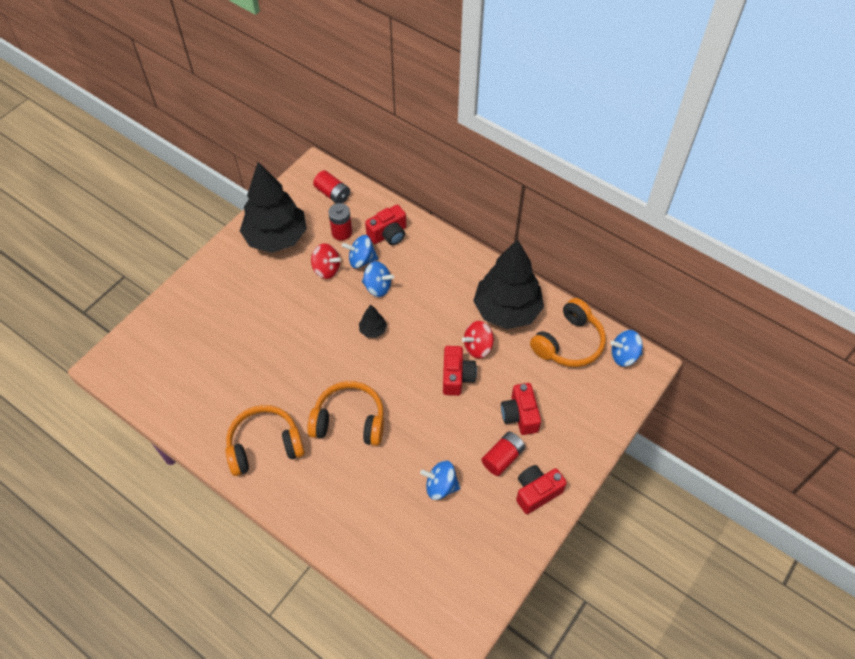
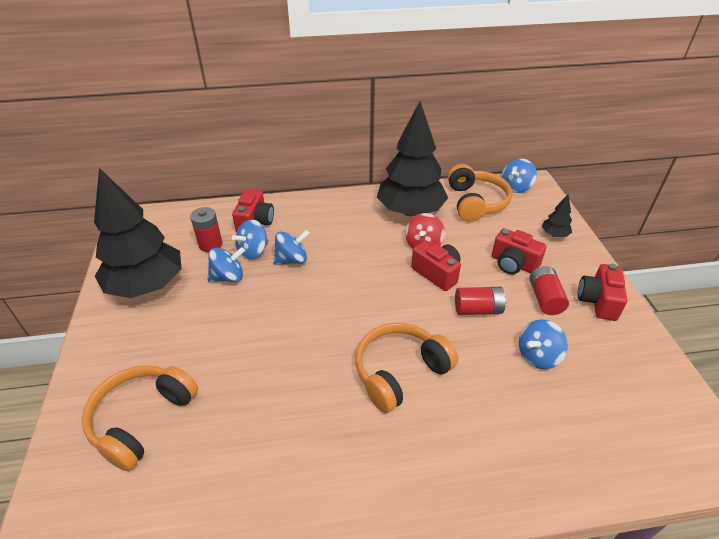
camera: 45 degrees left, 15 degrees down
orange headphones [225,405,305,476] -> orange headphones moved to [82,365,198,471]
red spinning top [311,243,341,279] -> blue spinning top [208,247,245,282]
red battery [313,170,350,204] -> red battery moved to [455,287,506,315]
black tree [359,304,387,338] -> black tree moved to [542,194,572,237]

